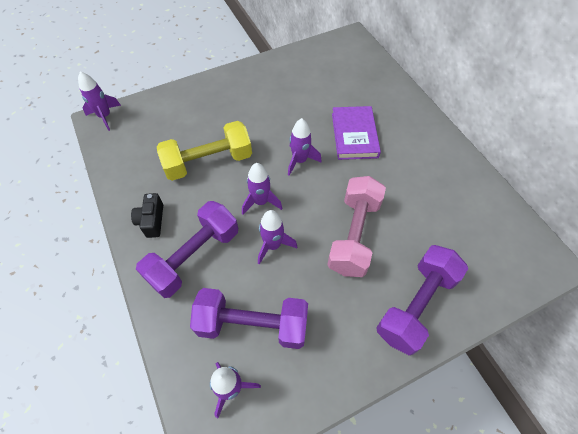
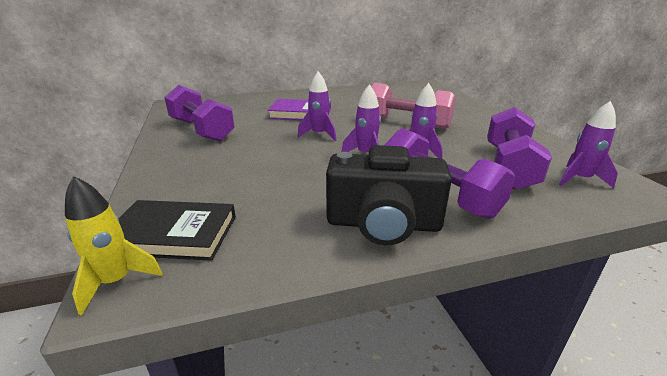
camera: 80 degrees left, 30 degrees down
purple rocket [78,71,121,131] -> yellow rocket [65,176,163,315]
black camera [131,193,163,238] -> black camera [326,145,452,245], size x1.95
yellow dumbbell [157,121,252,181] -> none
purple dumbbell [376,245,468,355] -> purple dumbbell moved to [164,85,235,141]
none -> black book [119,200,236,261]

